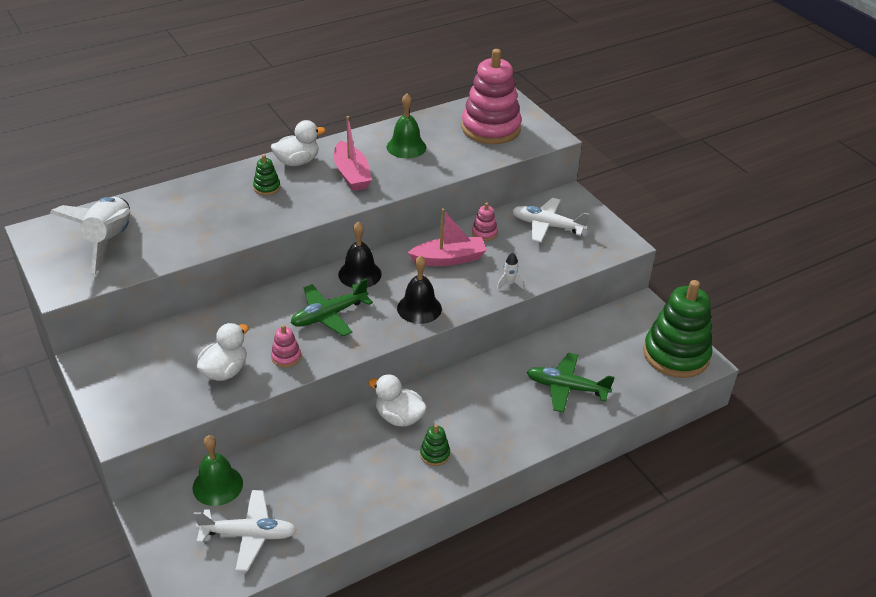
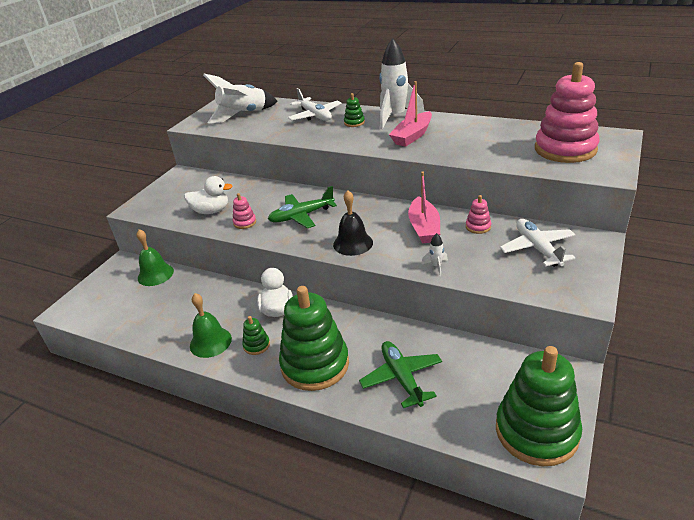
camera: 60 degrees right, 5 degrees down
white plane [194,490,297,571] -> white plane moved to [288,88,341,121]
white duck [271,120,326,166] -> white rocket [379,38,425,129]
green plane [291,278,373,336] -> green plane turned 45 degrees counterclockwise [268,186,337,228]
black bell [338,222,382,288] -> none
green bell [387,93,426,159] -> green bell moved to [190,293,232,358]
pink boat [408,208,487,266] -> pink boat turned 45 degrees clockwise [408,172,440,243]
none -> green stacking toy [279,286,349,391]

